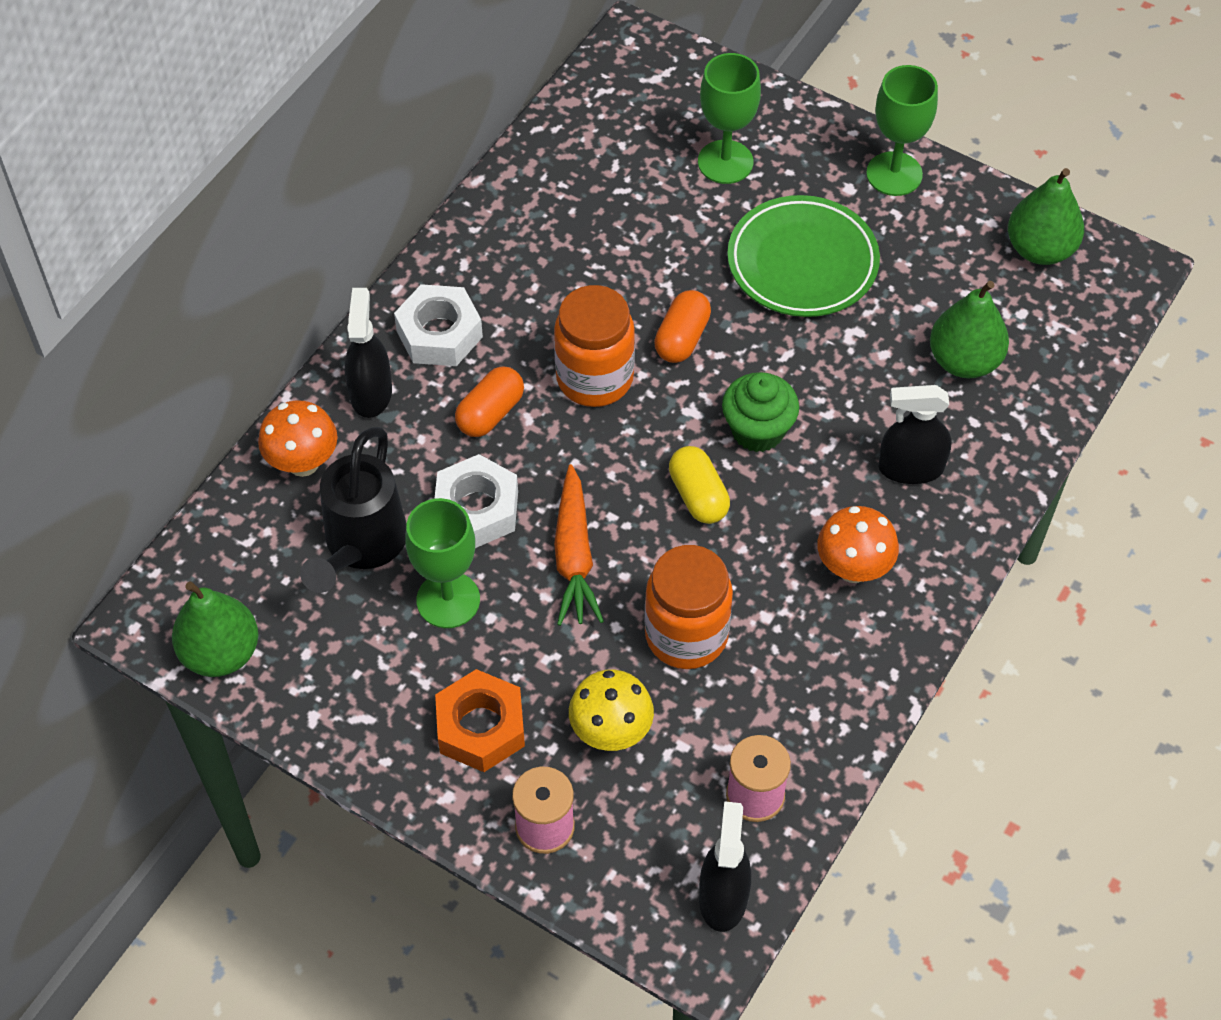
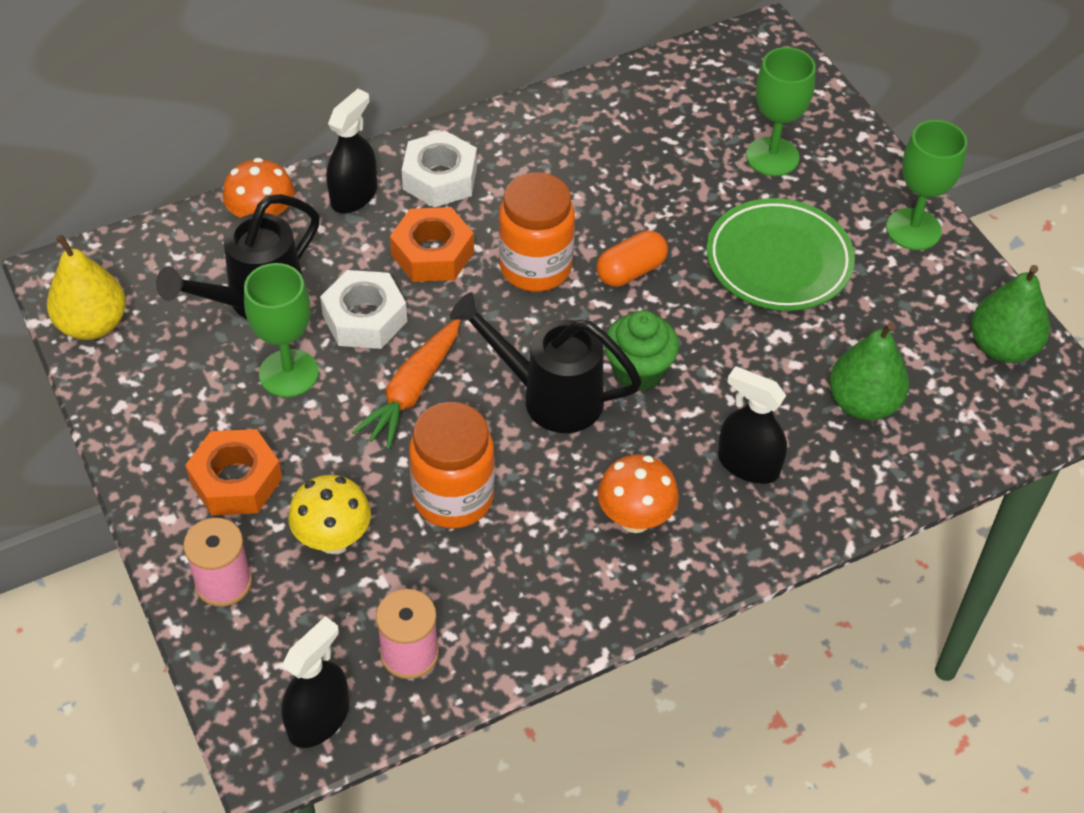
camera: 30 degrees right, 5 degrees down
green pear [172,581,259,677] -> yellow pear [47,235,126,340]
orange capsule [455,366,524,437] -> orange nut [390,207,474,282]
yellow capsule [669,446,730,524] -> black watering can [450,292,642,433]

